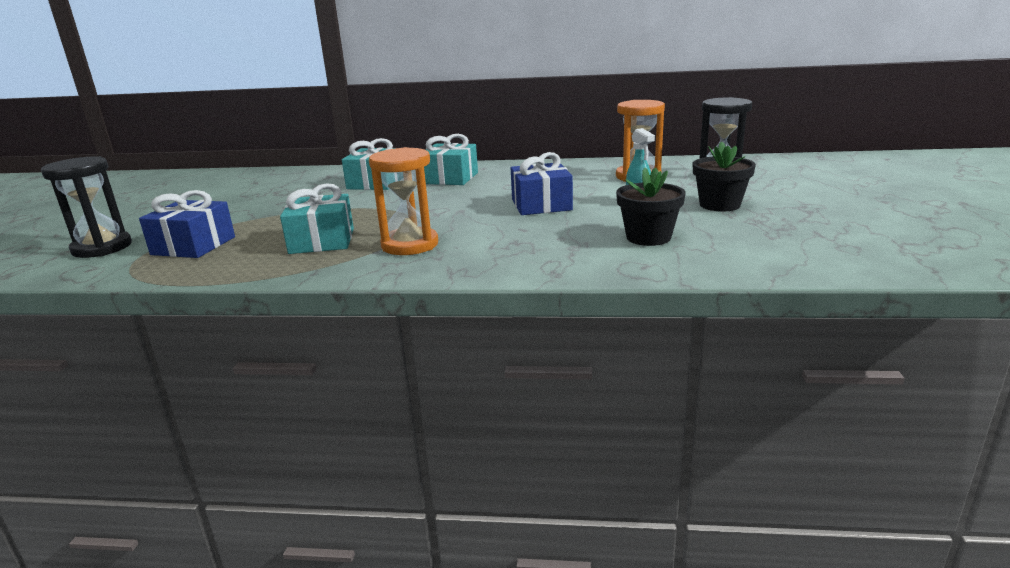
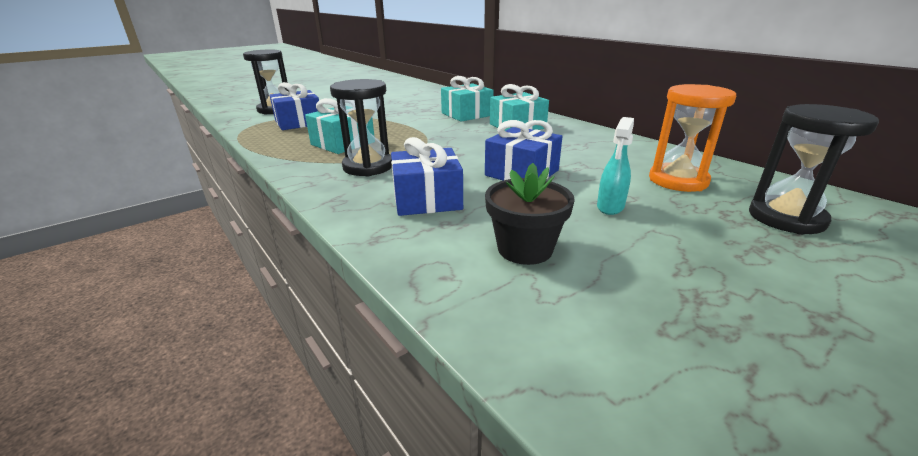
camera: 45 degrees right, 5 degrees up
orange hourglass [369,147,438,255] -> black hourglass [330,79,392,177]
black flower pot [693,141,756,211] -> none
none -> blue gift [391,137,463,216]

